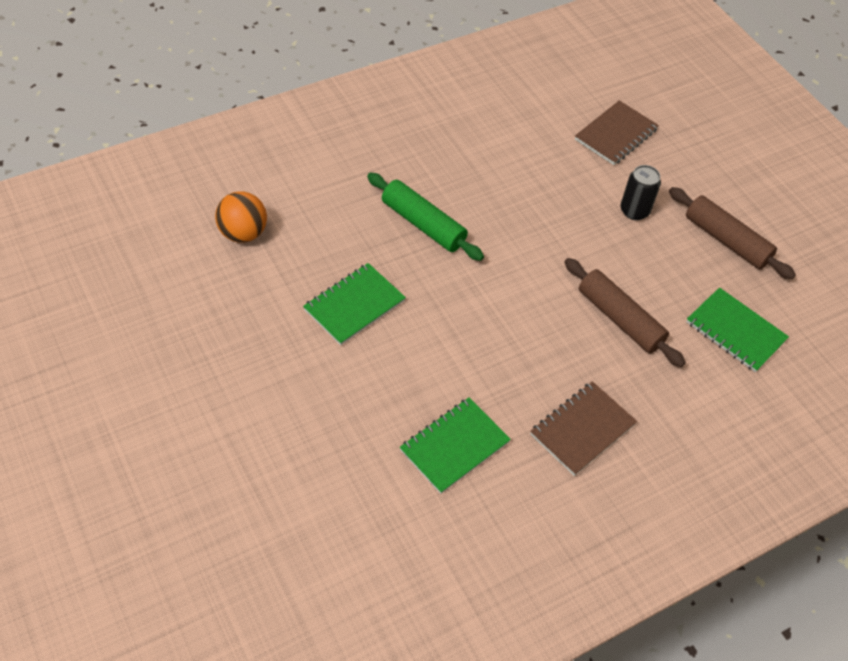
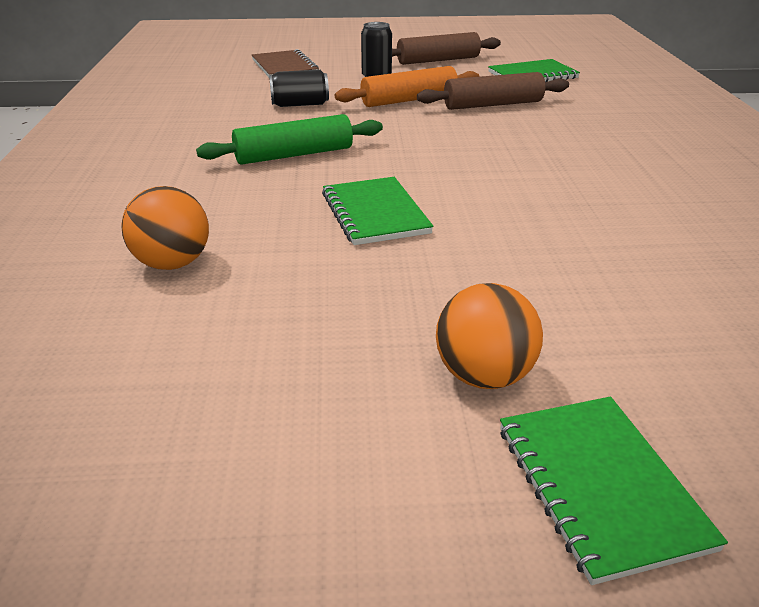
camera: 60 degrees left, 20 degrees down
green notebook [400,398,511,494] -> green notebook moved to [500,397,728,585]
brown notebook [530,381,637,476] -> none
none -> black can [269,70,329,107]
none -> orange rolling pin [335,66,480,107]
none -> orange ball [436,283,543,389]

